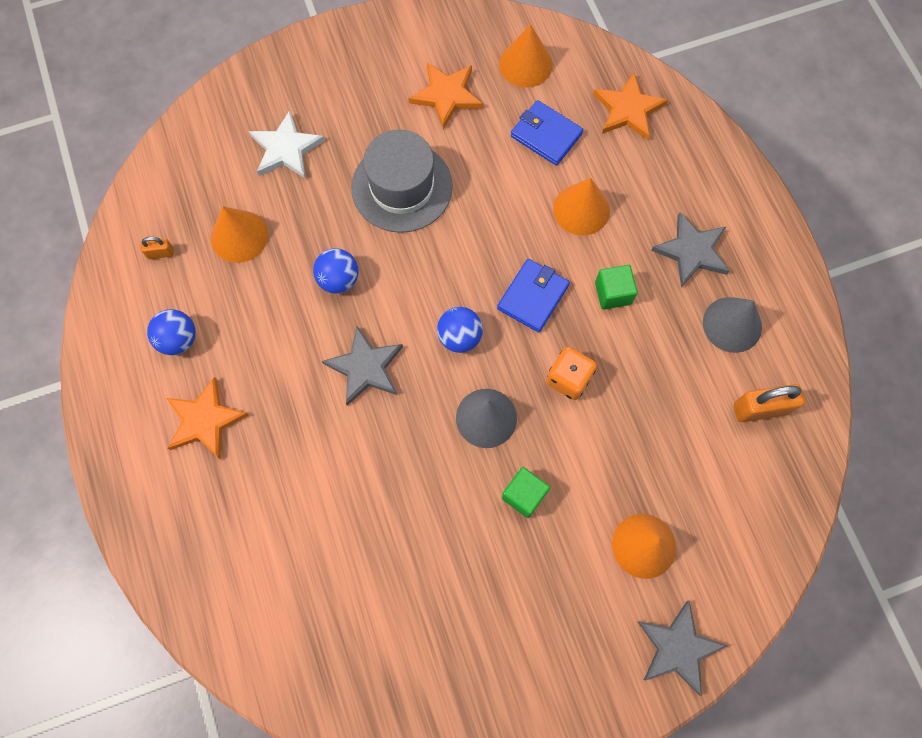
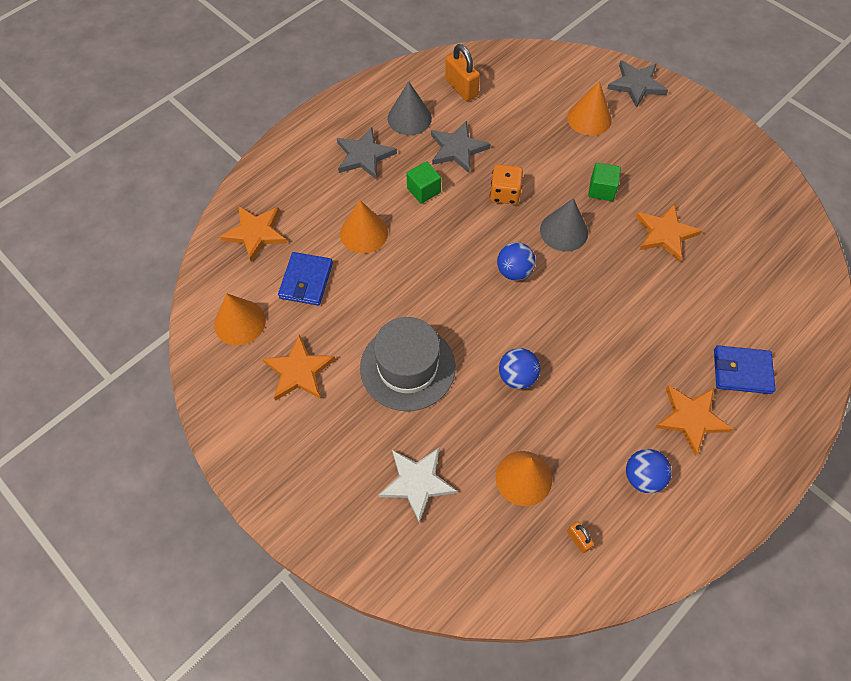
camera: 115 degrees left, 10 degrees down
grey star [322,326,403,406] -> grey star moved to [431,121,491,173]
blue wallet [497,259,570,333] -> blue wallet moved to [714,345,776,394]
none -> orange star [635,204,702,262]

